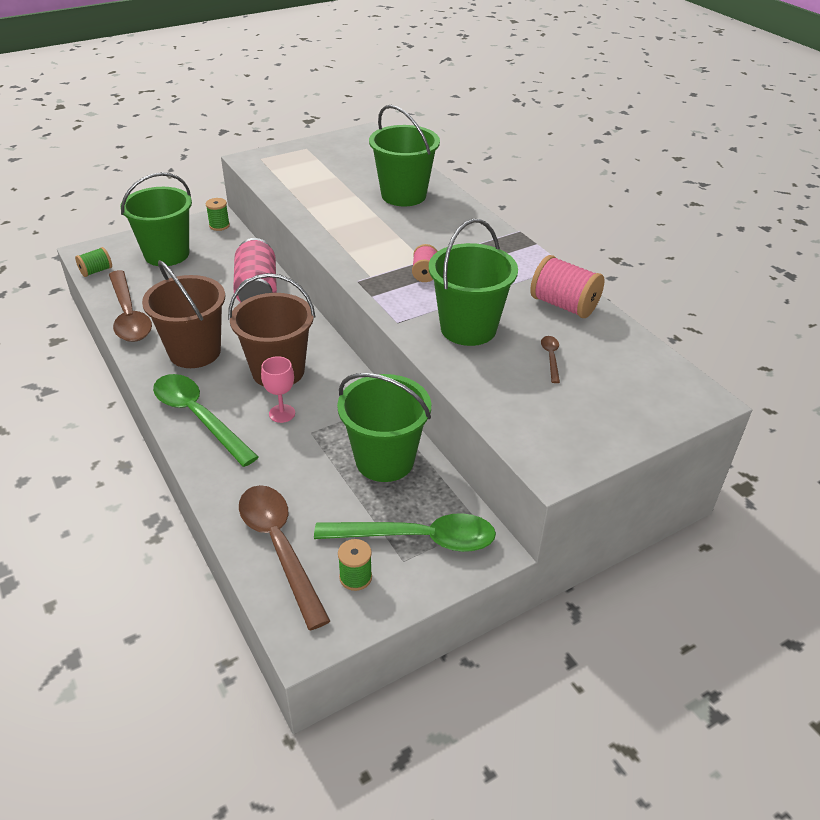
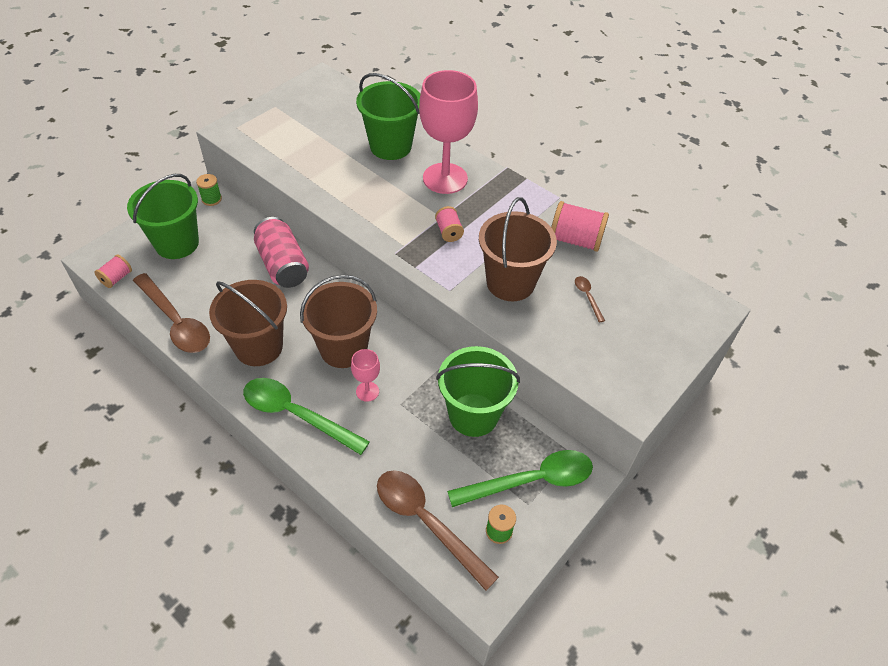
camera: 20 degrees left, 10 degrees up
green spool [75,247,112,277] -> pink spool [94,255,132,288]
green bucket [429,219,518,346] -> brown bucket [479,197,557,301]
none -> pink goblet [419,70,478,194]

